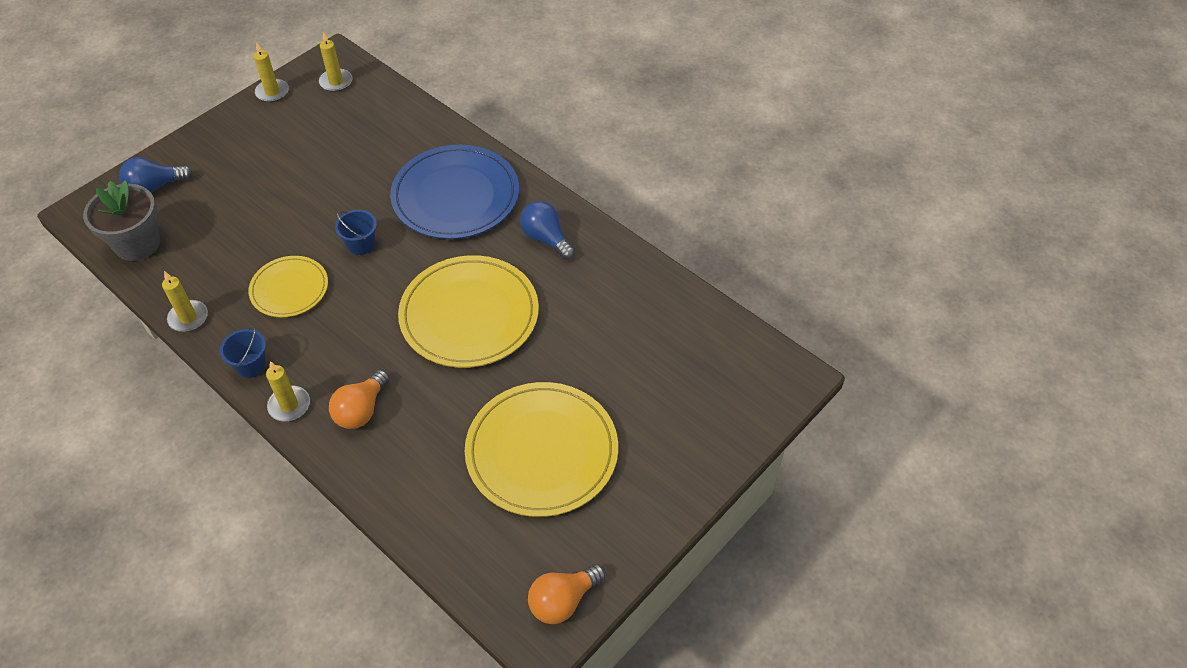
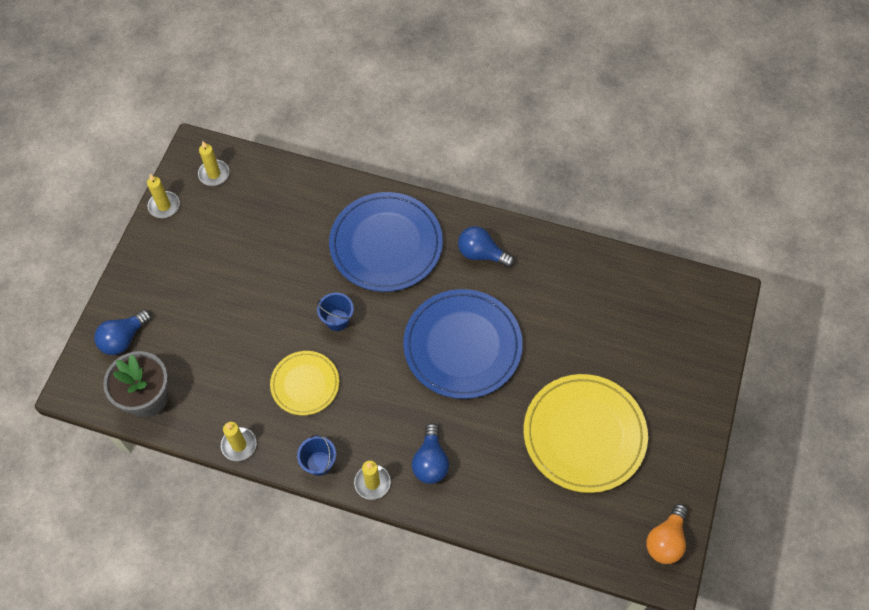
camera: 25 degrees left, 10 degrees up
orange light bulb [329,370,389,429] -> blue light bulb [412,423,449,484]
yellow plate [398,255,539,368] -> blue plate [403,289,523,399]

